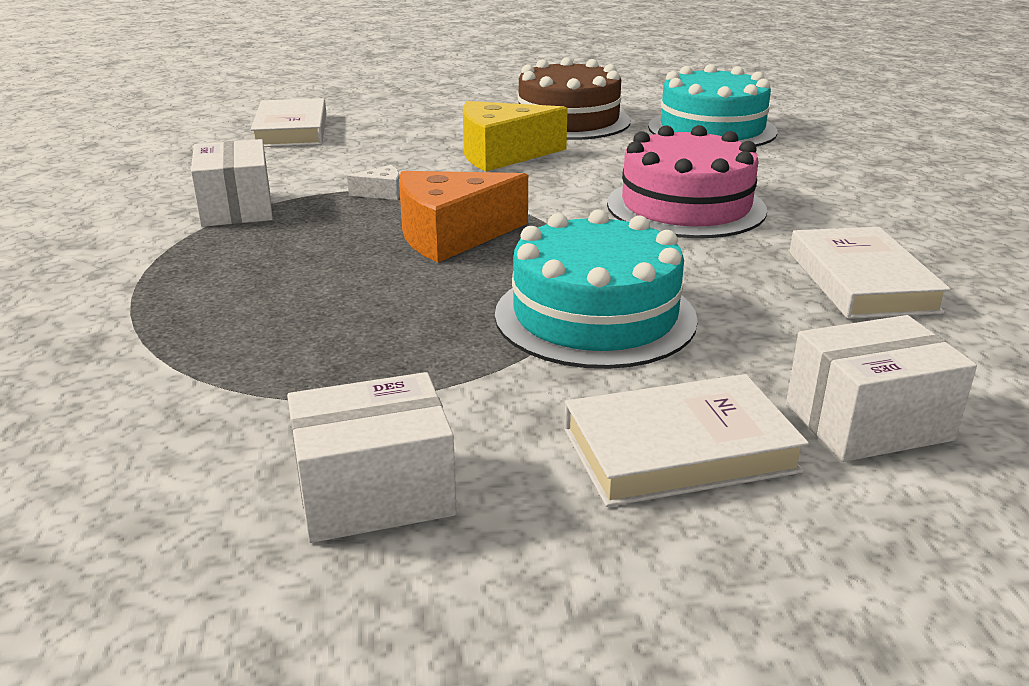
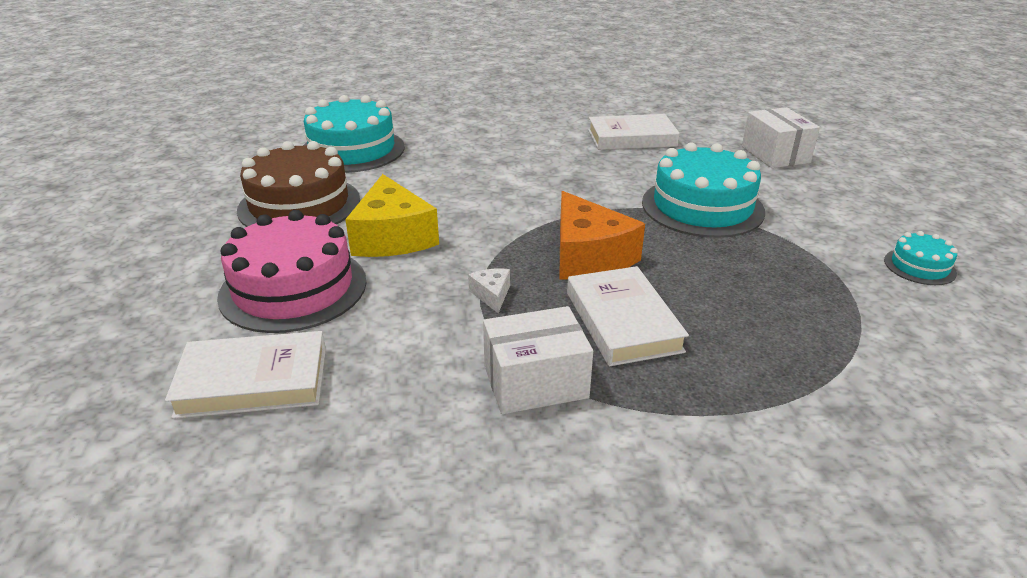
camera: 90 degrees left, 5 degrees up
white box [287,372,457,543] -> turquoise cake [884,231,958,285]
white book [564,374,809,507] -> white book moved to [567,266,689,366]
pink cake [607,125,767,238] -> pink cake moved to [217,210,366,333]

